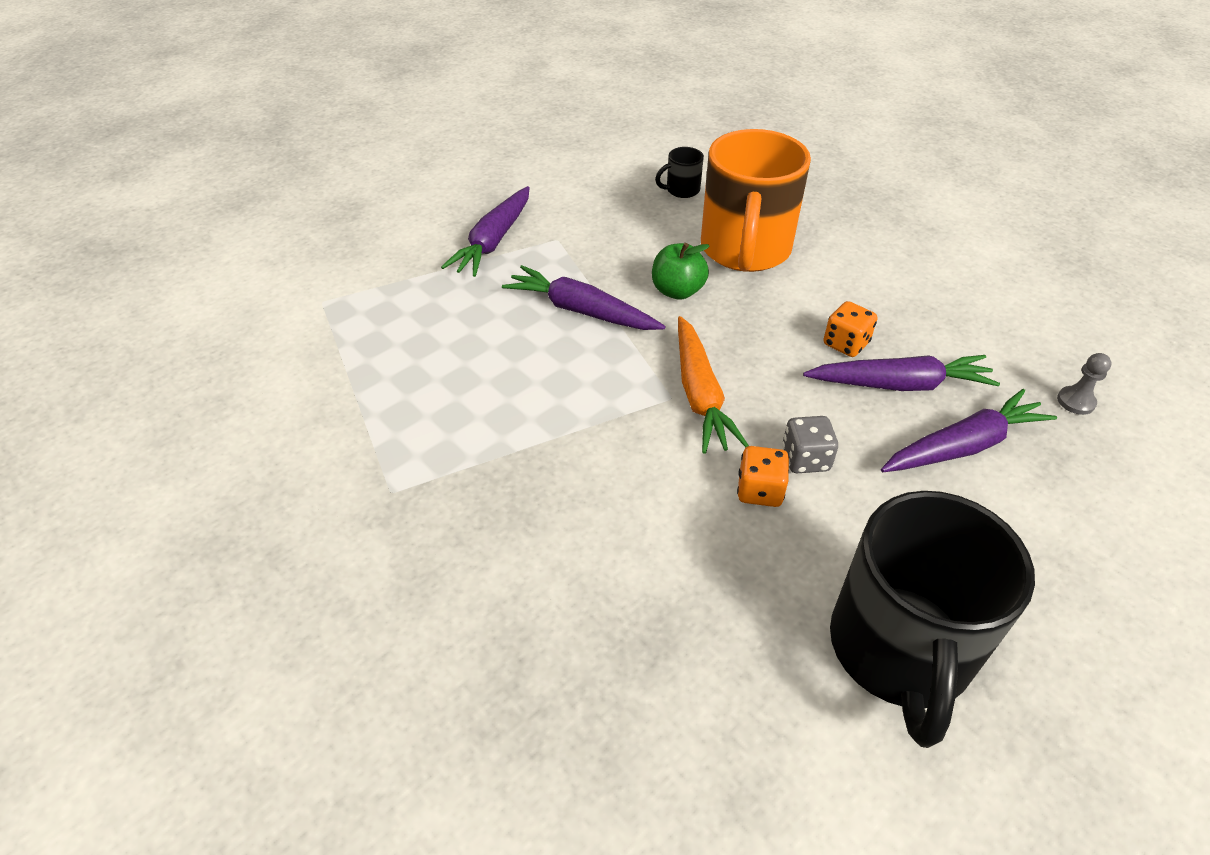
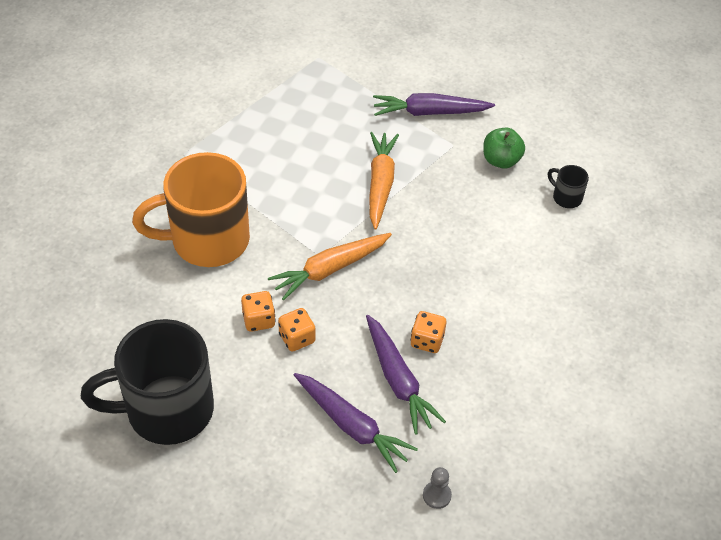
camera: 65 degrees right, 5 degrees up
purple carrot [502,265,666,330] -> orange carrot [369,132,399,230]
green apple [652,243,709,300] -> green apple moved to [483,128,525,169]
orange mug [701,129,811,272] -> orange mug moved to [132,152,250,267]
grey dice [782,416,838,473] -> orange dice [278,308,316,352]

